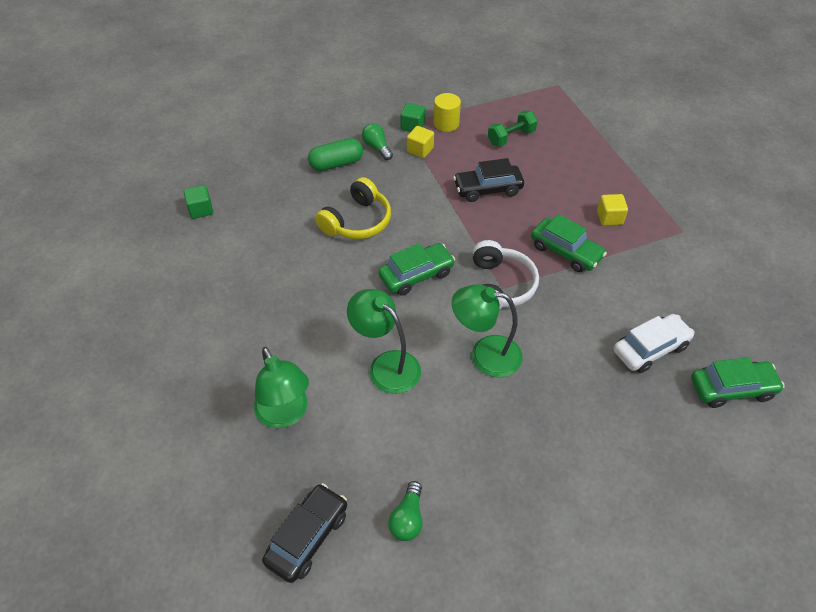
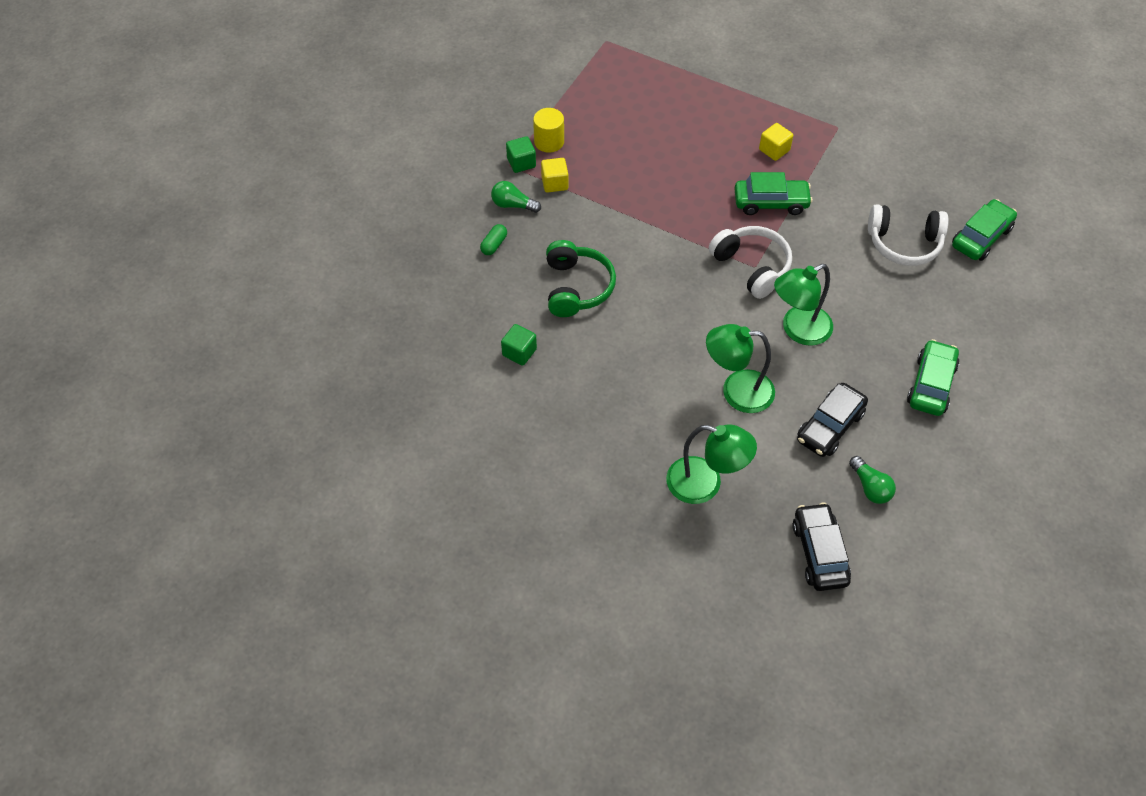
camera: 40 degrees left, 5 degrees up
green cube [184,185,213,219] -> green cube moved to [501,324,537,366]
green capsule [308,138,363,171] -> green capsule [480,224,507,255], size x0.57
yellow headphones [315,177,391,239] -> green headphones [546,240,616,317]
green car [378,243,455,296] -> green car moved to [907,339,960,416]
black car [453,158,524,202] -> black car moved to [797,383,868,457]
green dumbbell [488,111,538,147] -> none
white car [614,314,695,373] -> white headphones [868,204,949,266]

